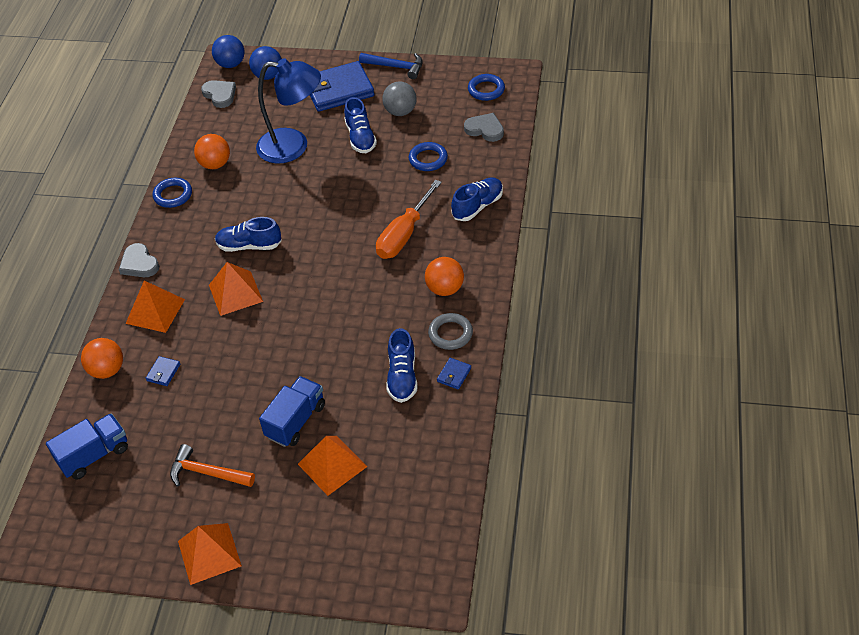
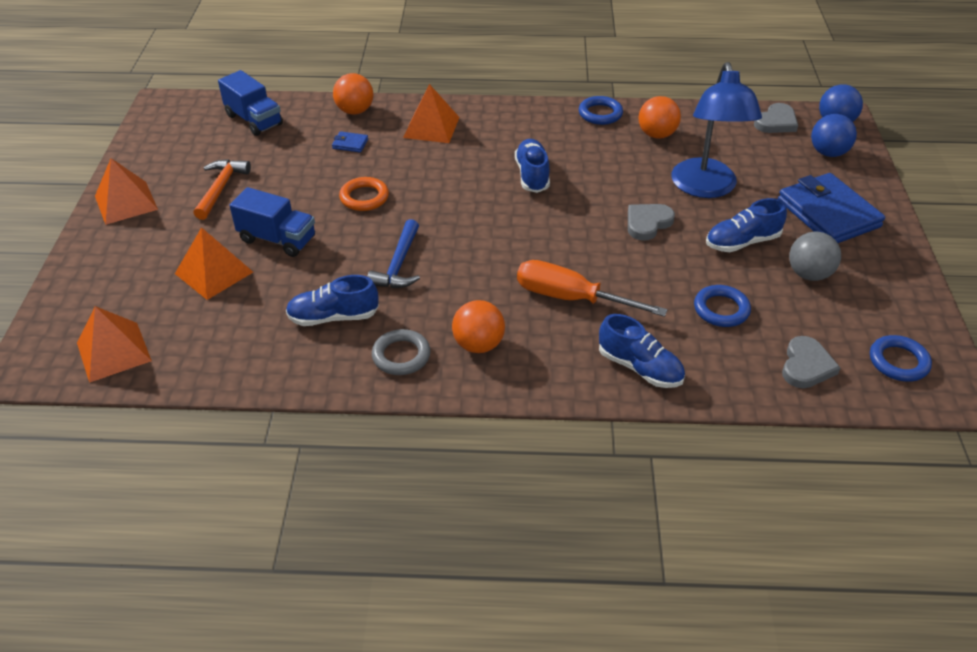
camera: 80 degrees right, 5 degrees down
grey heart [119,243,159,277] -> grey heart moved to [628,204,675,241]
orange pyramid [209,262,263,316] -> orange pyramid moved to [77,306,152,383]
blue hammer [359,53,423,79] -> blue hammer moved to [367,219,420,288]
blue wallet [437,358,471,390] -> none
none -> orange ring [339,177,389,211]

